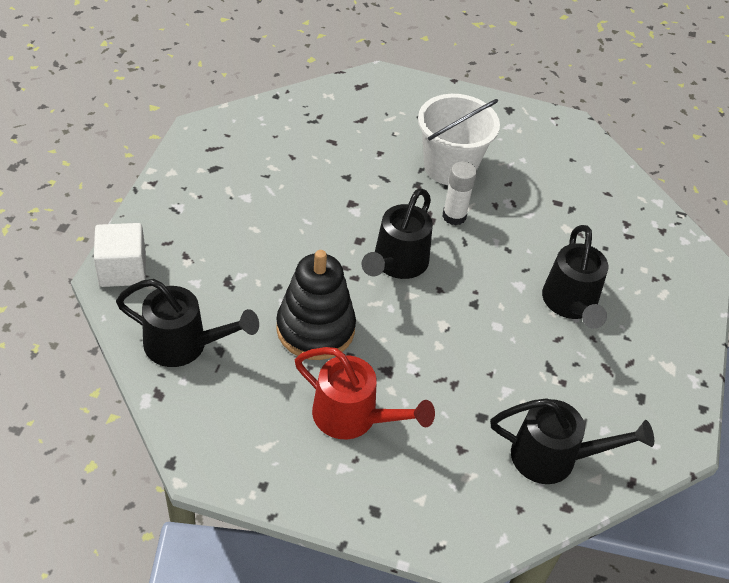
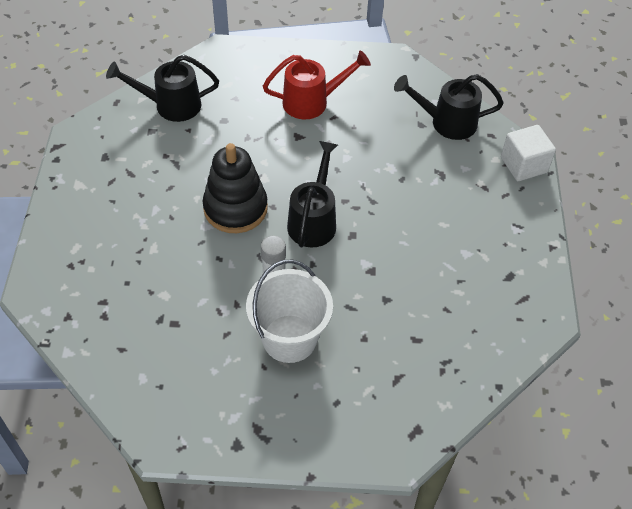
camera: 170 degrees right, 5 degrees up
black stacking toy [276,250,356,360] -> black stacking toy moved to [203,143,268,233]
red watering can [295,347,435,439] -> red watering can turned 150 degrees clockwise [263,50,371,120]
black watering can [542,225,608,329] -> none

